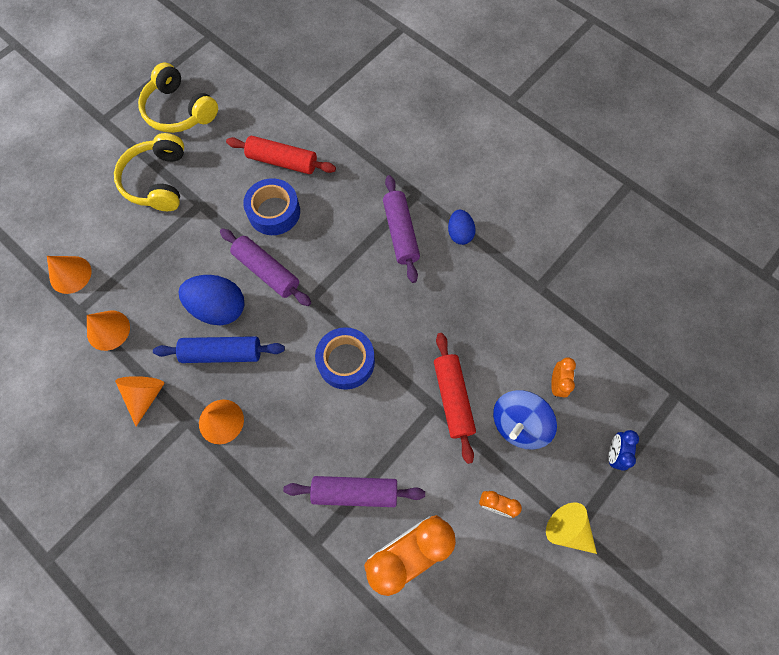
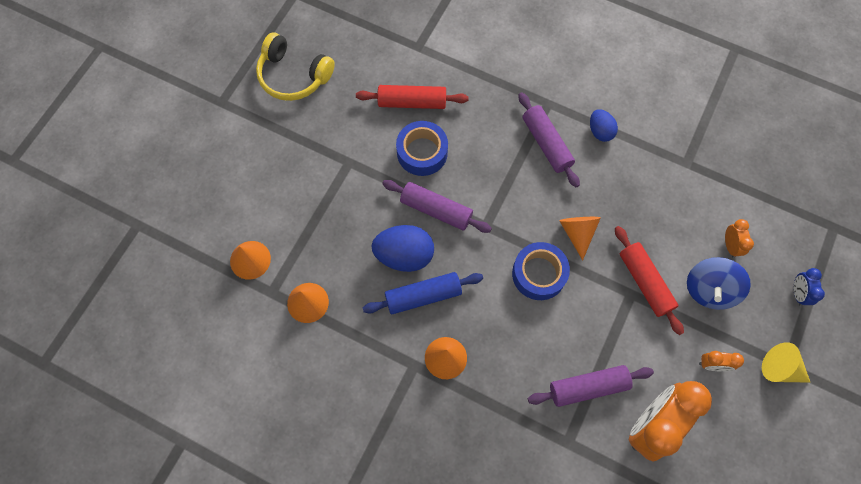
camera: 15 degrees left, 0 degrees up
yellow headphones [114,133,184,211] -> none
orange cone [115,376,165,427] -> orange cone moved to [559,217,601,260]

